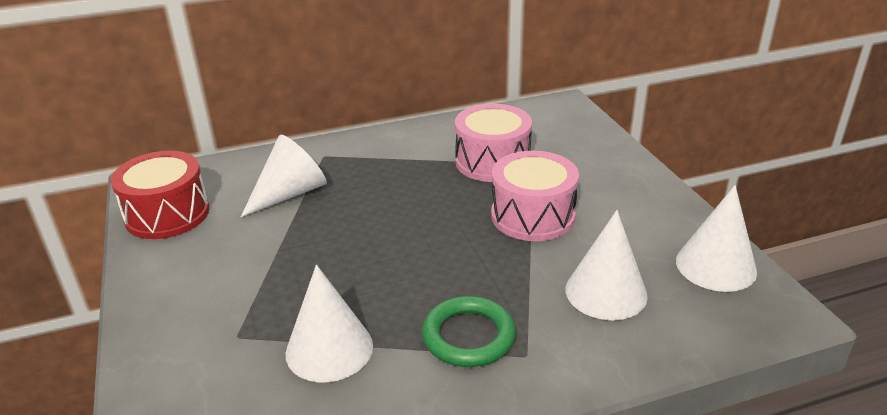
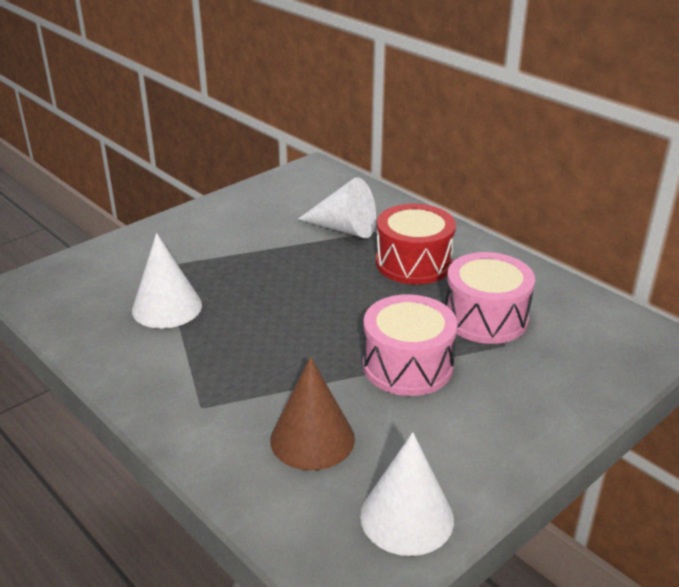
camera: 65 degrees right, 0 degrees up
red drum [111,151,209,239] -> red drum moved to [376,204,456,285]
green ring [422,296,516,367] -> none
white cone [566,210,648,320] -> brown cone [270,357,355,470]

